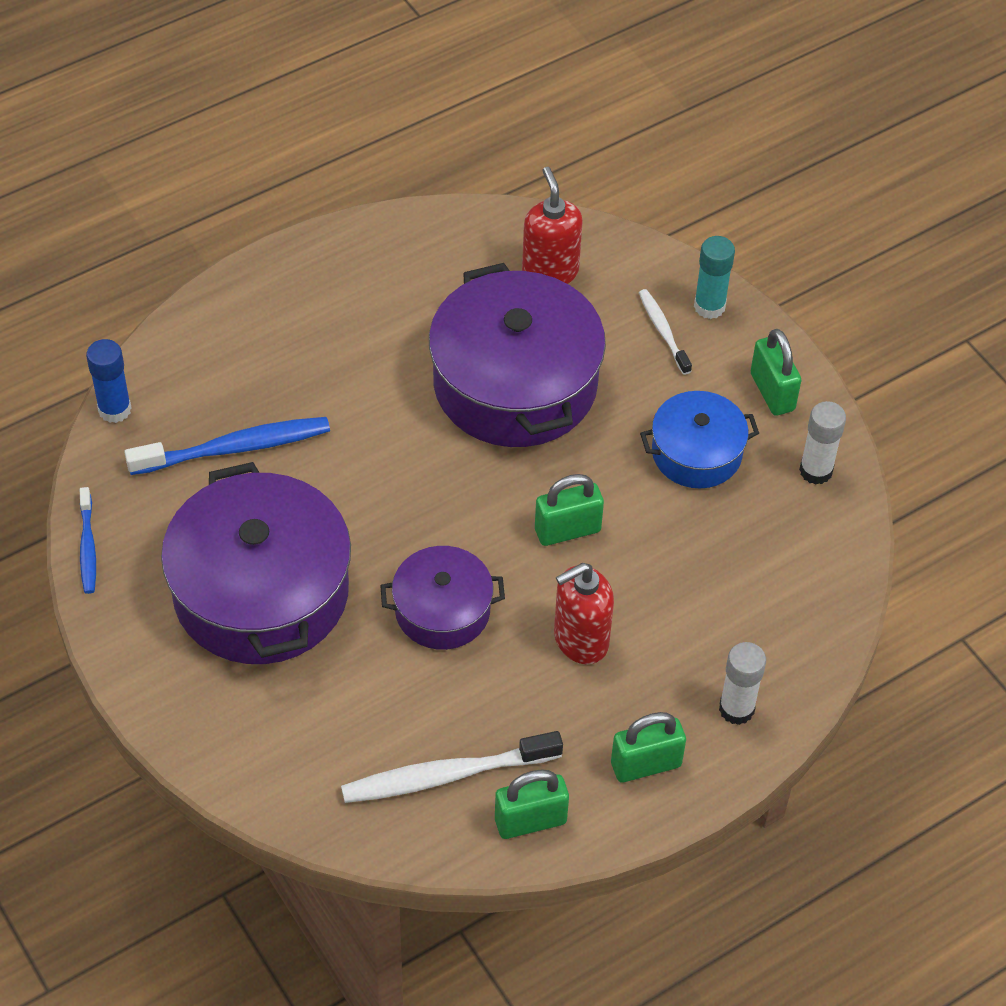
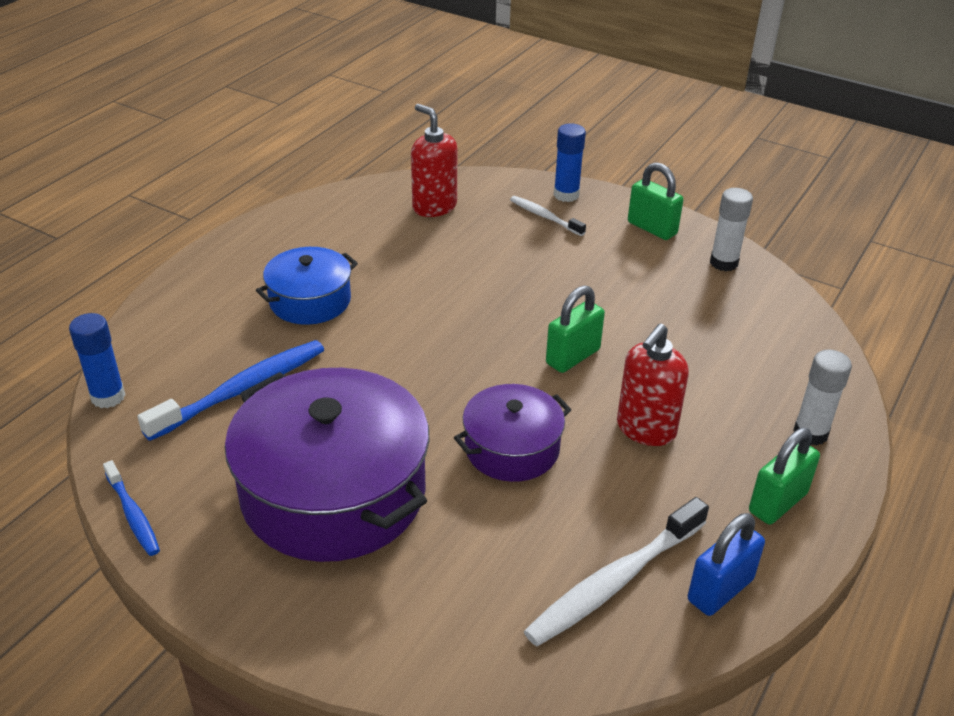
camera: 25 degrees left, 15 degrees down
purple pot [429,263,606,447] -> none
green padlock [495,769,569,839] -> blue padlock [688,513,765,616]
blue pot [640,391,759,488] -> blue pot moved to [256,247,358,325]
turquoise glue stick [694,236,735,319] -> blue glue stick [554,123,586,202]

